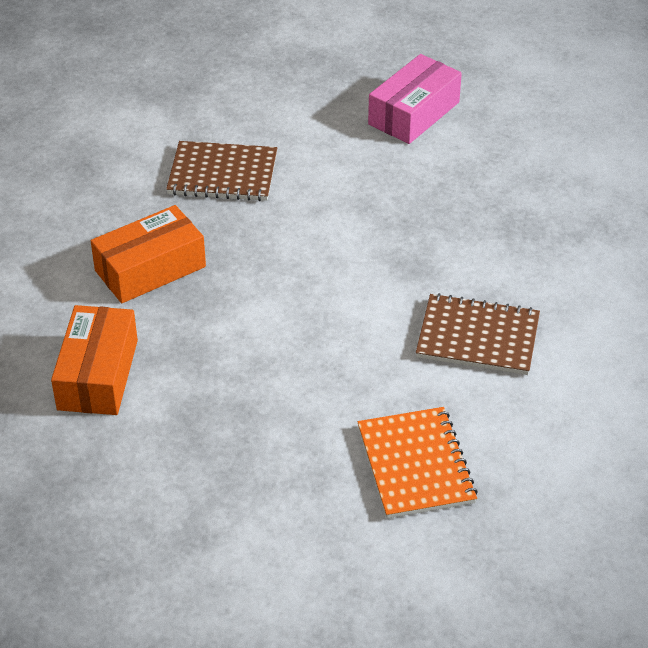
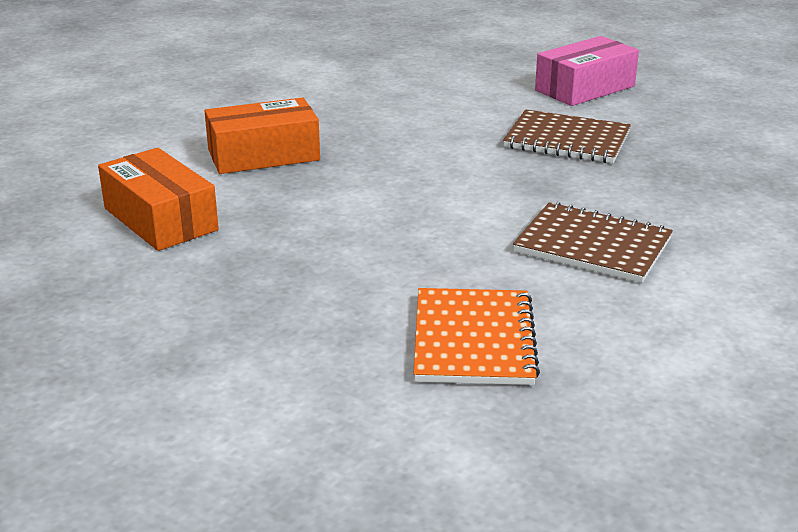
camera: 15 degrees right, 15 degrees down
orange box [51,305,138,415] -> orange box turned 60 degrees counterclockwise [98,148,219,251]
brown notebook [166,141,277,201] -> brown notebook moved to [503,109,631,163]

